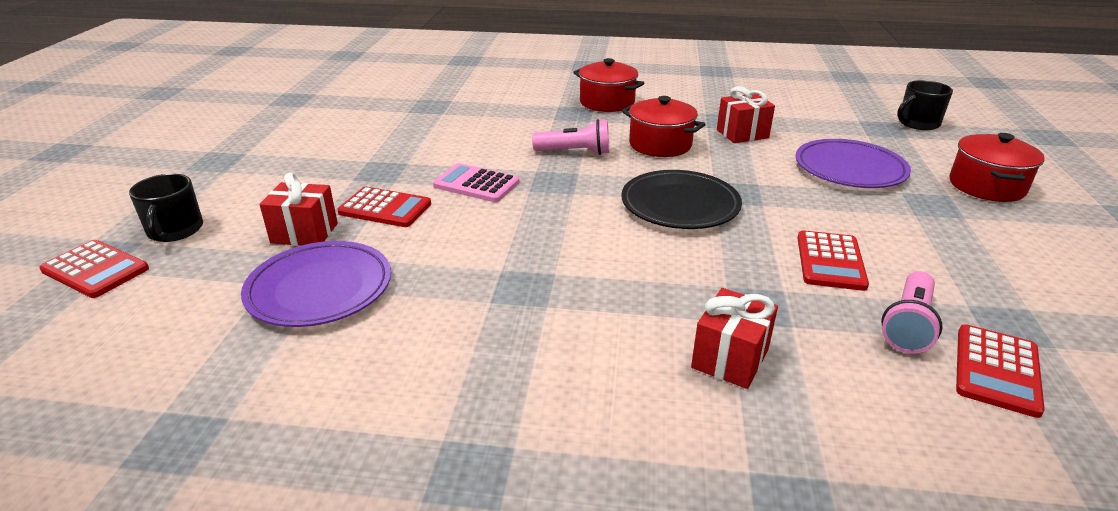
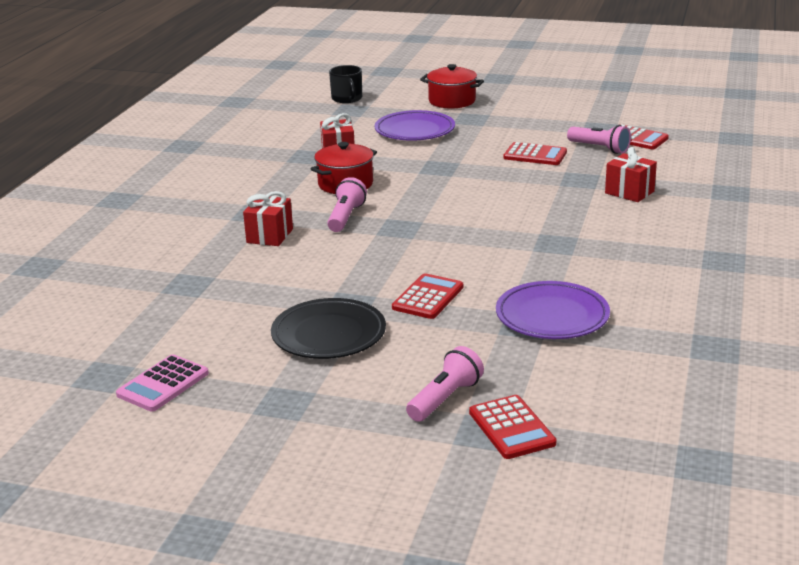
camera: 80 degrees left, 5 degrees down
red calculator [39,240,149,298] -> red calculator turned 120 degrees clockwise [469,395,556,459]
black mug [129,174,203,242] -> pink flashlight [406,346,484,422]
red gift [259,172,338,246] -> red gift moved to [243,191,293,246]
pink calculator [433,163,520,202] -> pink calculator moved to [116,354,209,412]
red pot [573,58,644,112] -> none
black plate [621,170,742,229] -> black plate moved to [271,298,386,359]

